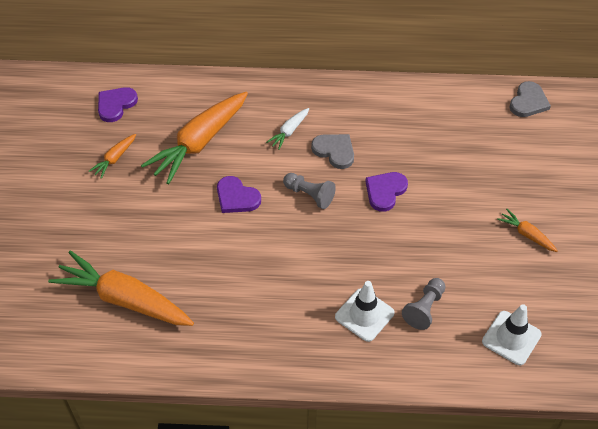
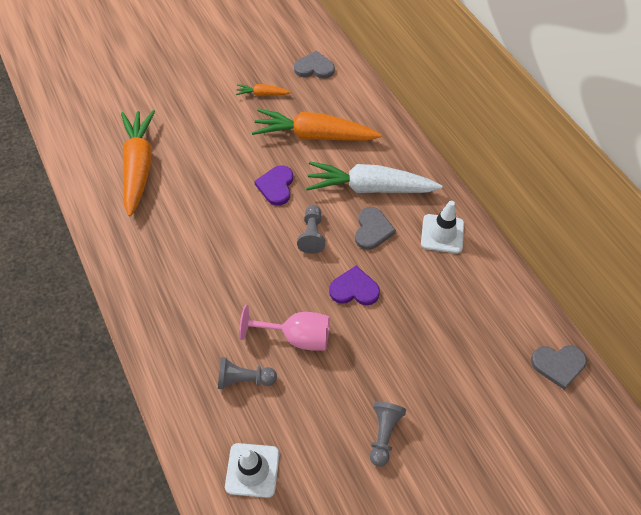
camera: 60 degrees right, 5 degrees up
purple heart [98,87,138,122] -> grey heart [294,51,335,79]
white carrot [266,108,309,150] -> white carrot [306,161,443,193], size x2.21
white traffic cone [335,281,394,342] -> white traffic cone moved to [421,200,464,253]
orange carrot [497,209,557,252] -> grey pawn [370,401,406,467]
none -> pink goblet [239,305,330,350]

